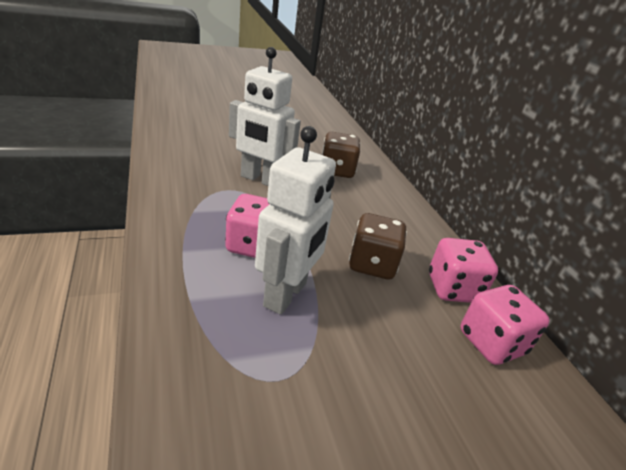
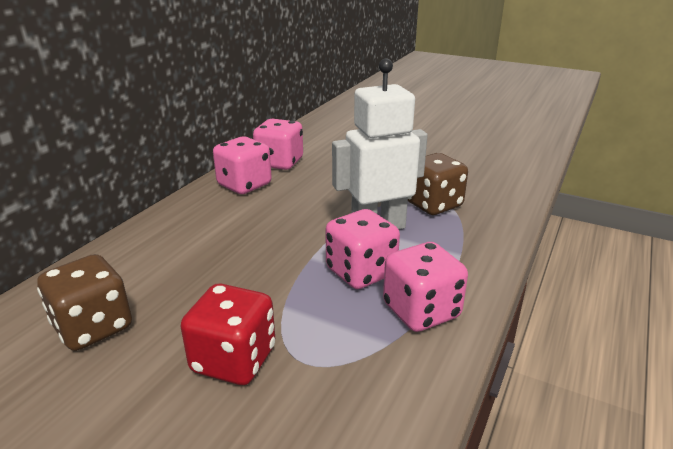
camera: 130 degrees left, 5 degrees down
white robot [229,47,301,186] -> red dice [181,284,275,385]
brown dice [349,213,407,280] -> brown dice moved to [408,153,468,215]
none -> pink dice [383,242,468,332]

